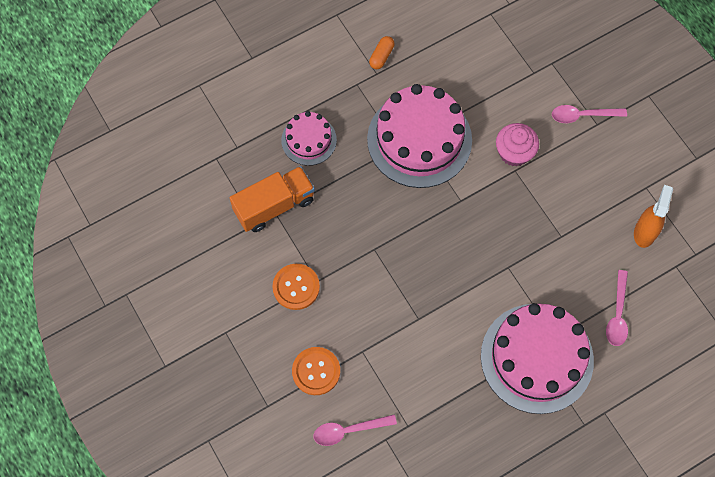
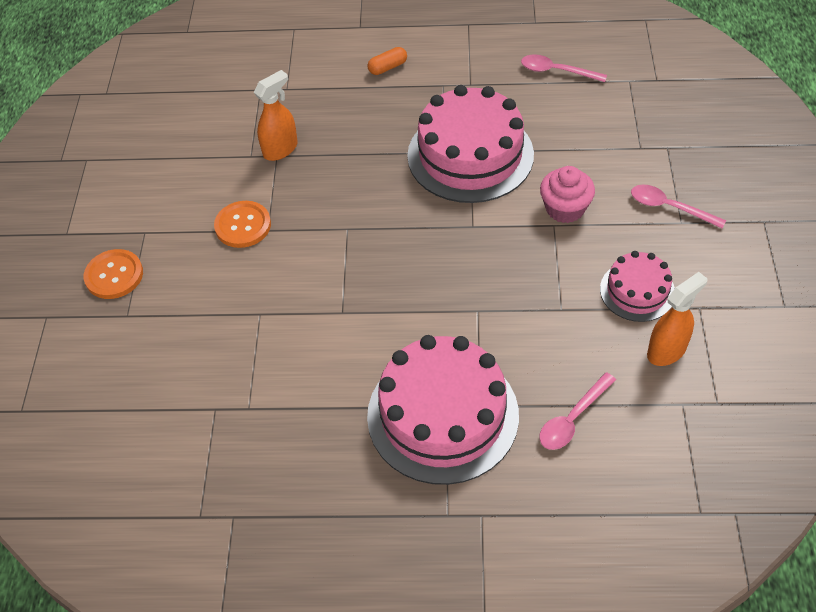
camera: 35 degrees right, 15 degrees down
orange truck [230,166,315,232] -> orange spray bottle [254,70,298,161]
pink cake [281,111,337,166] -> pink cake moved to [600,251,675,322]
orange button [292,347,340,395] -> orange button moved to [84,249,143,299]
pink spoon [314,415,397,446] -> pink spoon moved to [521,54,607,82]
orange capsule [369,36,394,69] -> orange capsule moved to [368,47,407,75]

